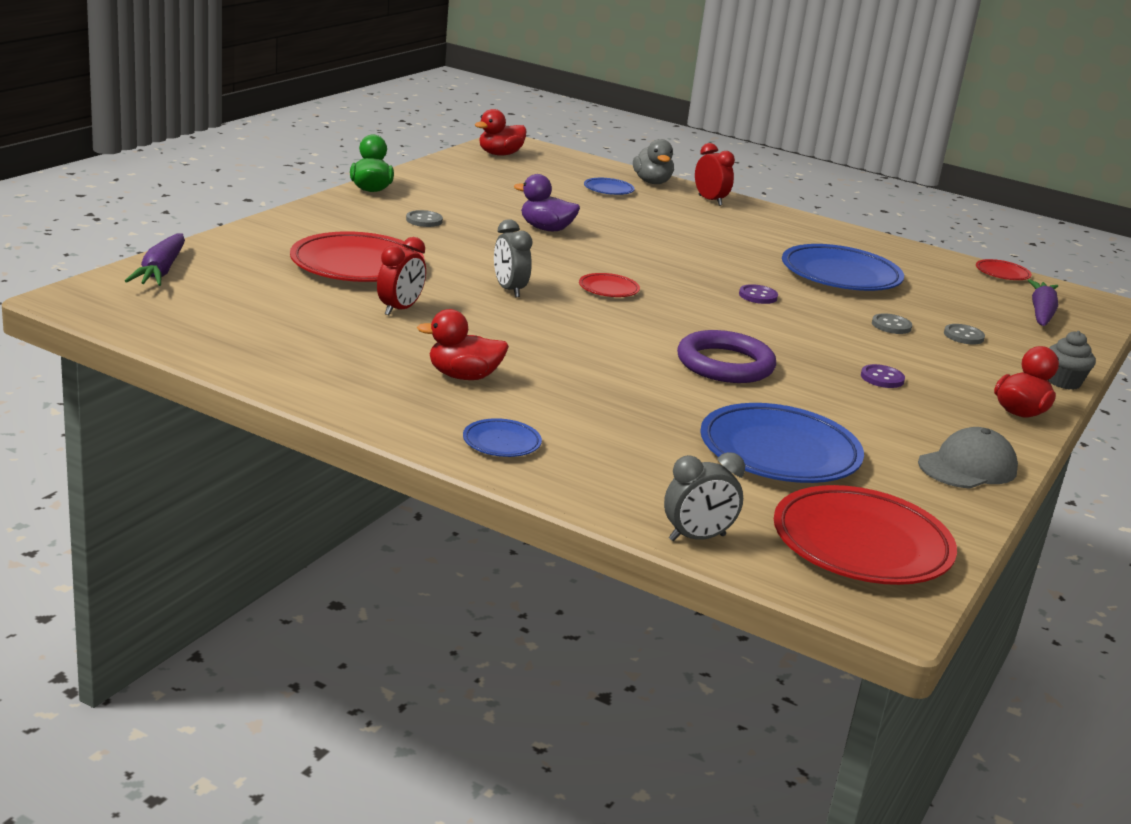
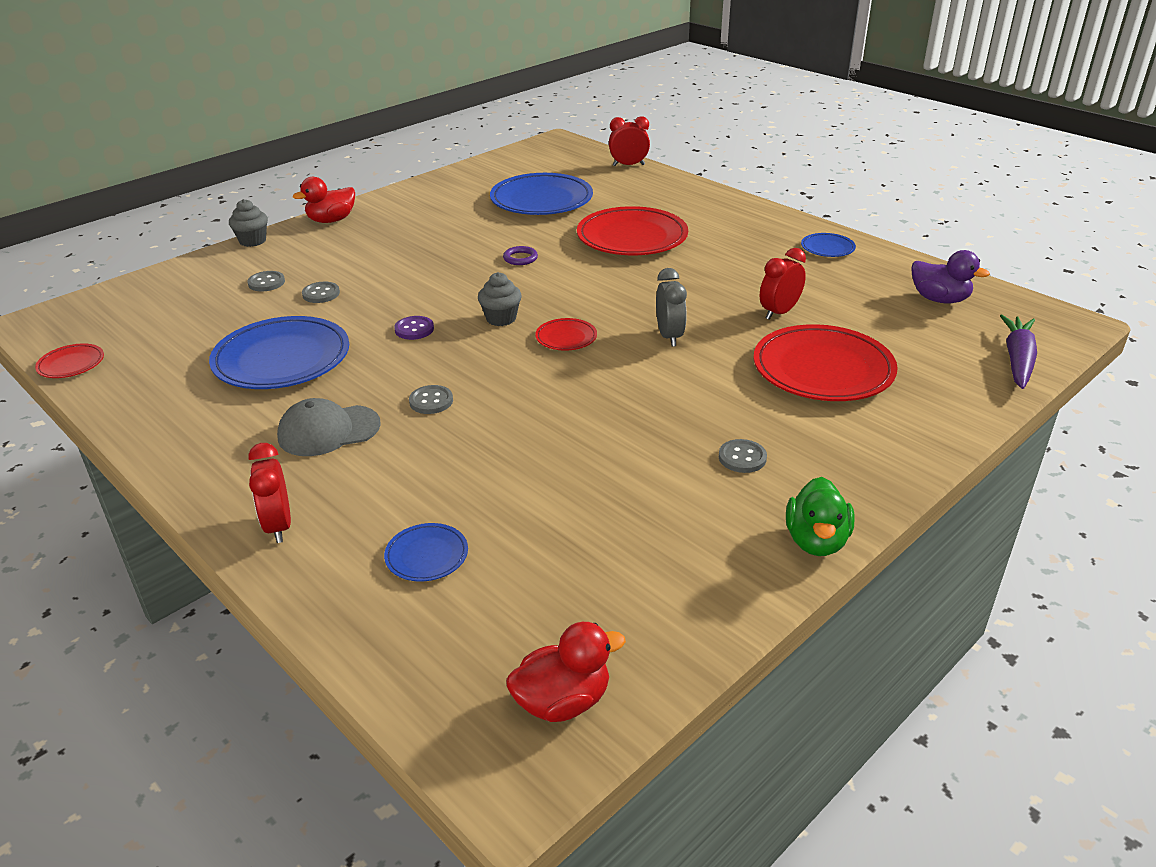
camera: 160 degrees left, 10 degrees up
red duck [417,309,509,380] -> none
blue plate [463,418,542,457] -> blue plate moved to [801,233,856,257]
purple duck [514,174,580,231] -> purple duck moved to [911,250,990,303]
grey duck [633,139,674,184] -> none
grey clock [664,452,745,541] -> red clock [609,116,650,166]
purple ring [677,330,776,383] -> purple ring [503,246,538,265], size x0.44
red plate [774,485,957,585] -> red plate moved to [577,206,688,255]
purple button [861,364,905,388] -> none
grey cap [918,427,1018,489] -> grey cap moved to [277,398,381,456]
purple carrot [1028,279,1058,326] -> none
none -> grey button [409,385,453,414]
none -> grey cupcake [478,272,522,326]

